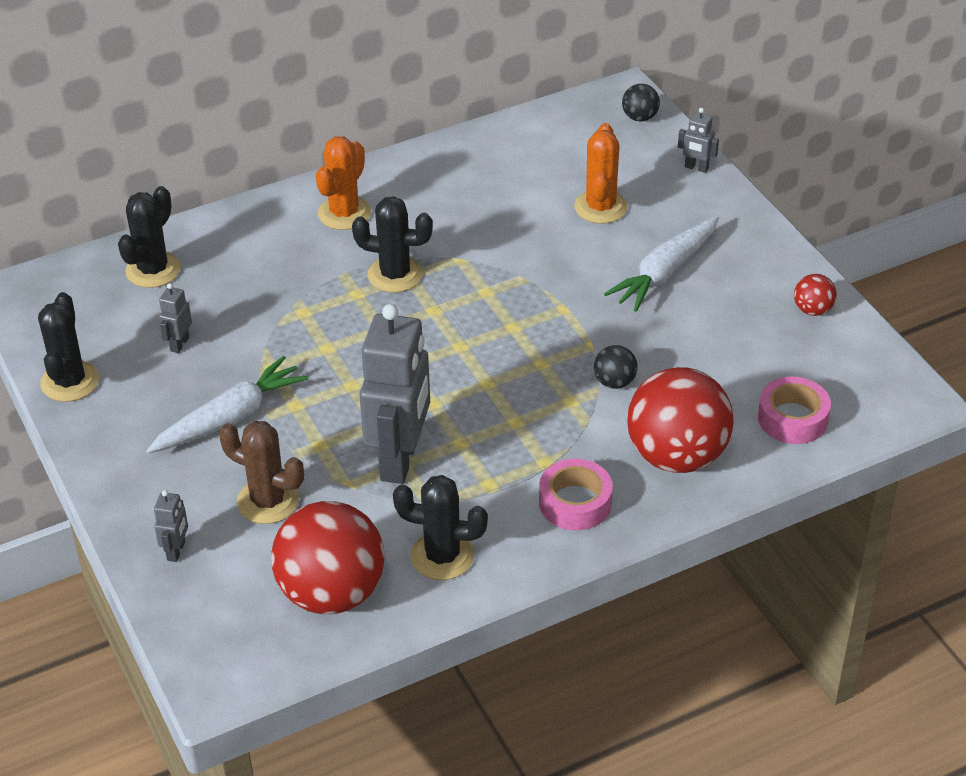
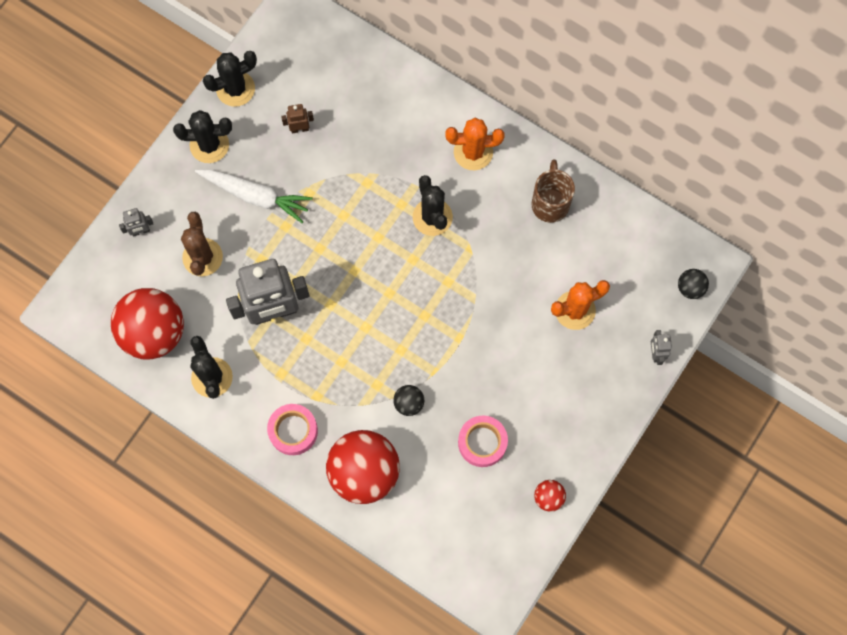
camera: 60 degrees right, 30 degrees up
black cactus [118,186,181,288] -> black cactus moved to [173,110,232,163]
grey robot [159,283,192,353] -> brown robot [281,104,314,134]
white carrot [604,216,719,312] -> none
pink tape [758,376,831,444] -> pink tape moved to [458,416,508,467]
none -> brown mug [531,159,575,223]

